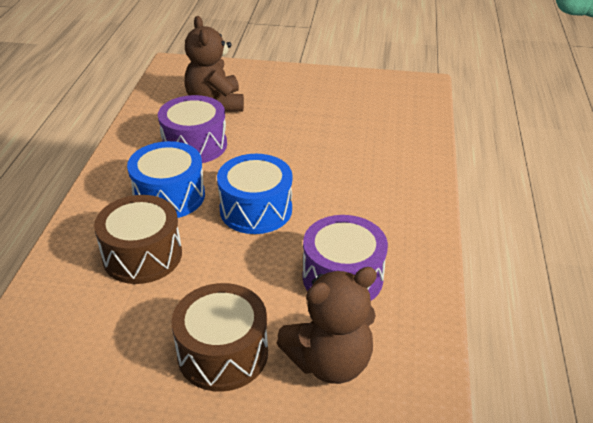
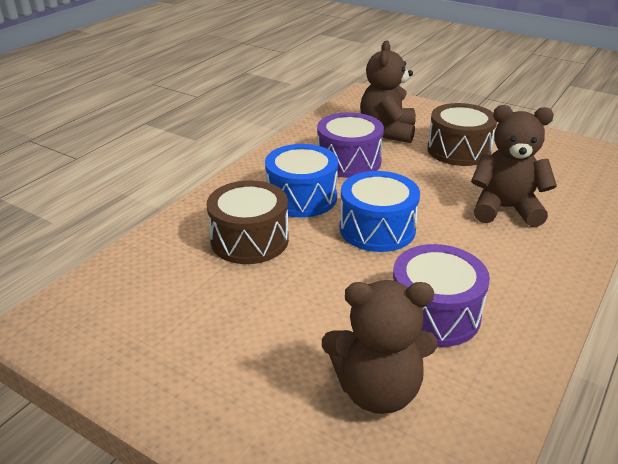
camera: 25 degrees right, 5 degrees down
brown drum [171,283,268,392] -> brown drum moved to [427,103,497,166]
none -> brown teddy bear [471,105,557,227]

